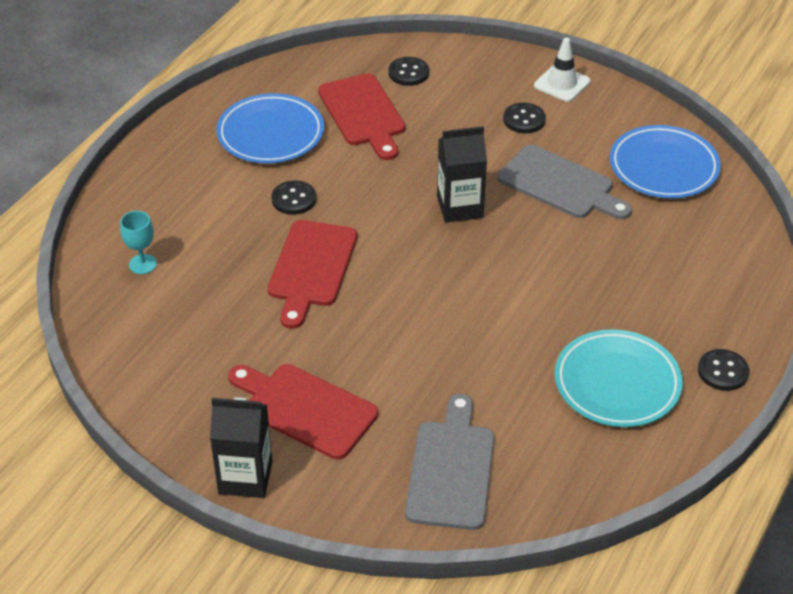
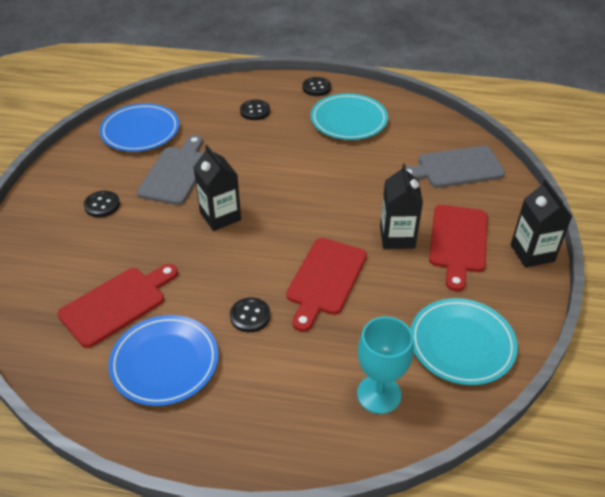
camera: 110 degrees left, 0 degrees up
turquoise goblet [120,211,157,274] -> turquoise goblet [357,316,414,414], size x1.69
red cutting board [268,220,357,329] -> red cutting board turned 120 degrees clockwise [286,238,367,332]
black button [388,57,429,86] -> black button moved to [240,100,270,120]
white traffic cone [534,38,590,102] -> none
none -> black carton [380,163,423,249]
none -> turquoise plate [410,298,518,385]

